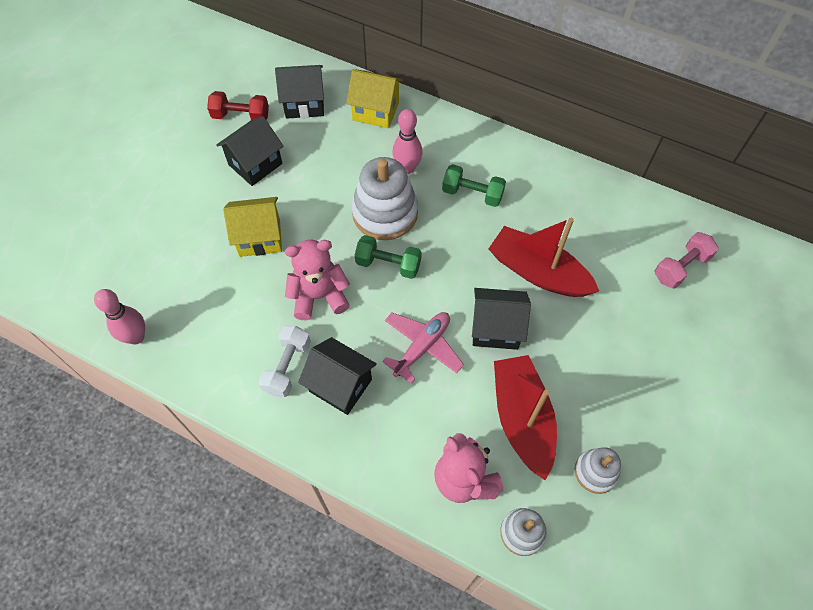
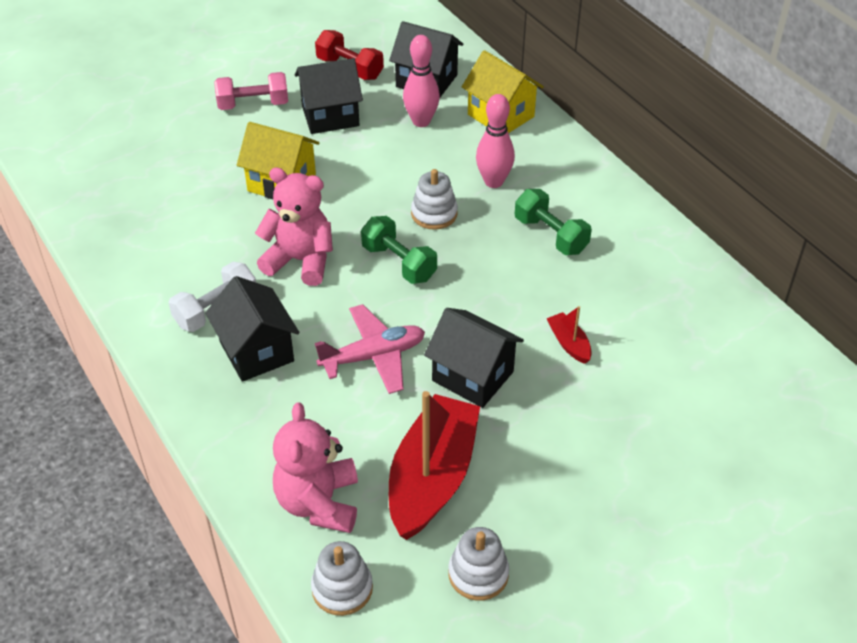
camera: 30 degrees right, 15 degrees down
pink bowling pin [94,289,145,344] -> pink bowling pin moved to [403,35,440,127]
white stacking toy [352,157,418,240] -> white stacking toy [411,169,458,230], size x0.55
red boat [489,218,599,297] -> red boat [546,306,592,364], size x0.43
pink dumbbell [655,232,718,289] -> pink dumbbell moved to [214,72,288,110]

